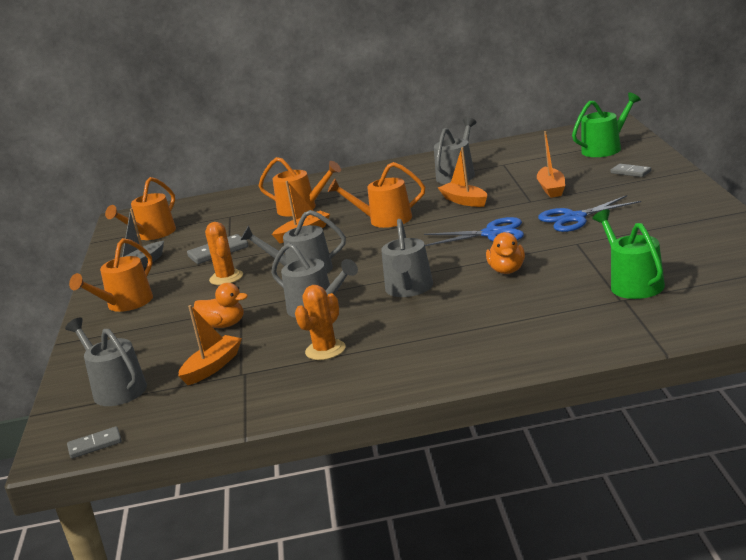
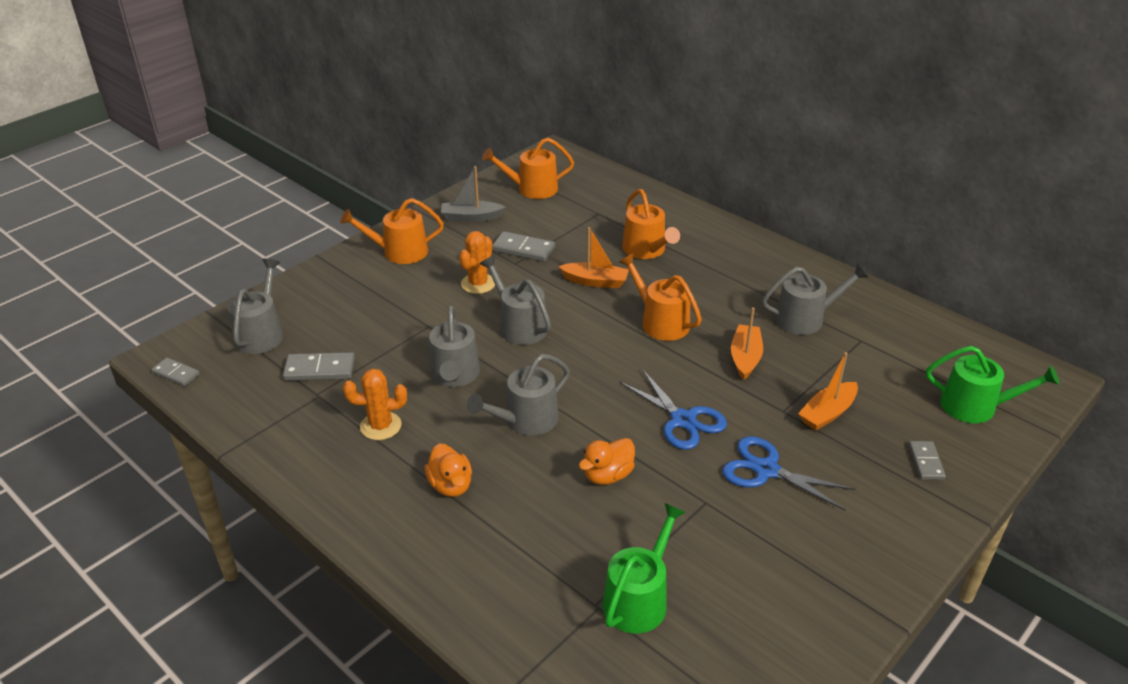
camera: 45 degrees right, 15 degrees up
orange boat [179,305,242,385] -> grey domino [283,352,355,381]
orange duck [194,283,248,328] -> orange duck moved to [425,443,472,497]

